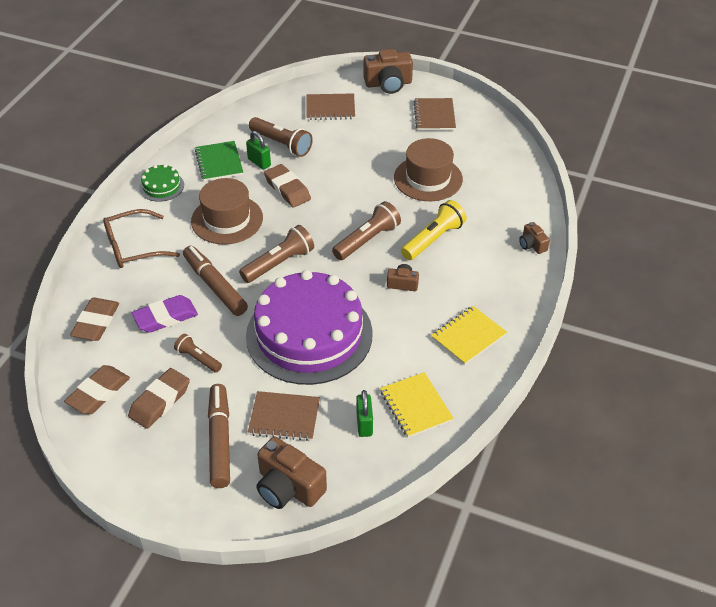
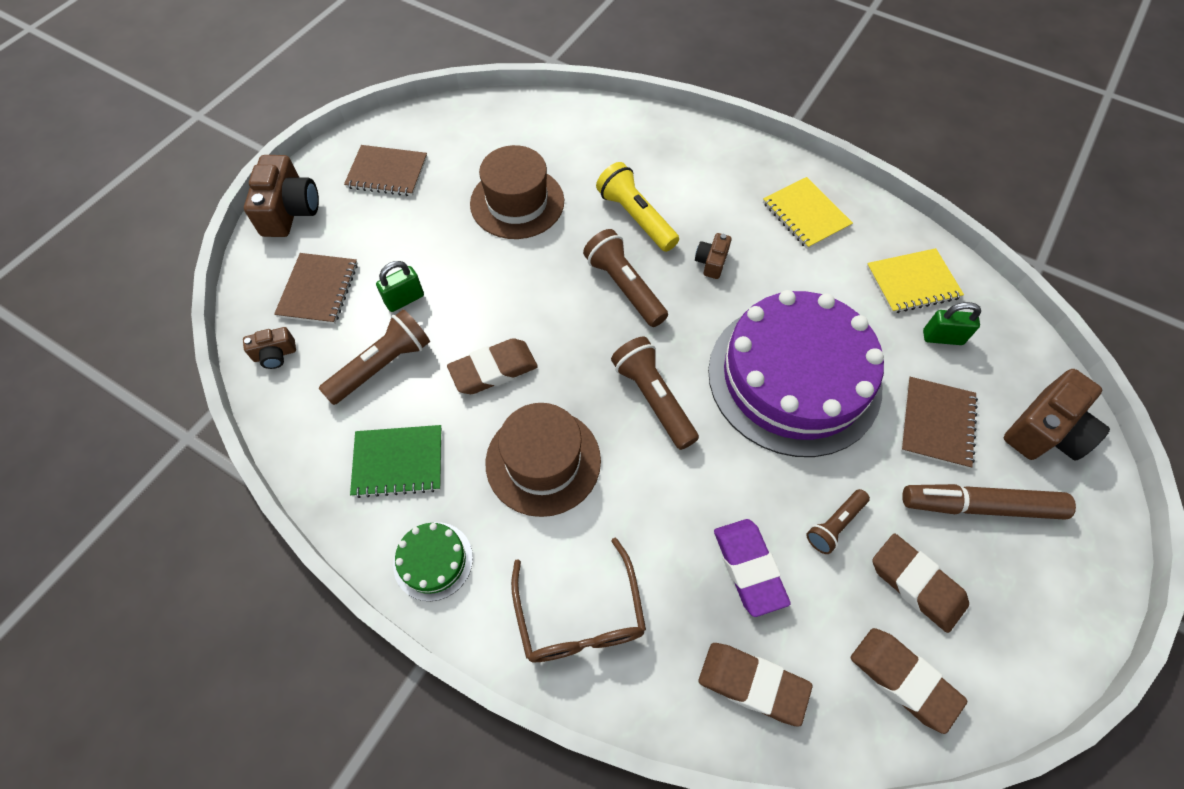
camera: 80 degrees left, 15 degrees up
brown marker [183,246,248,316] -> none
green padlock [246,131,271,170] -> green padlock moved to [376,261,424,312]
brown camera [519,222,550,254] -> brown camera moved to [243,327,296,369]

